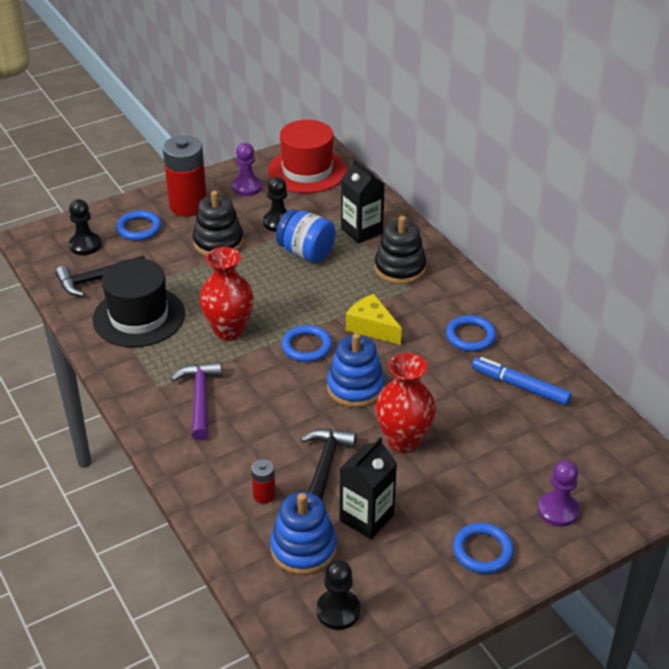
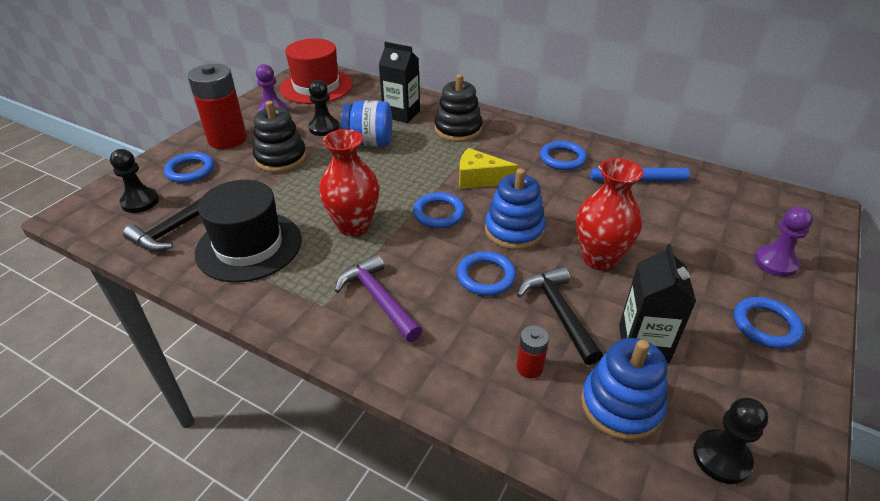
camera: 30 degrees left, 0 degrees up
none -> blue ring [457,251,516,296]

